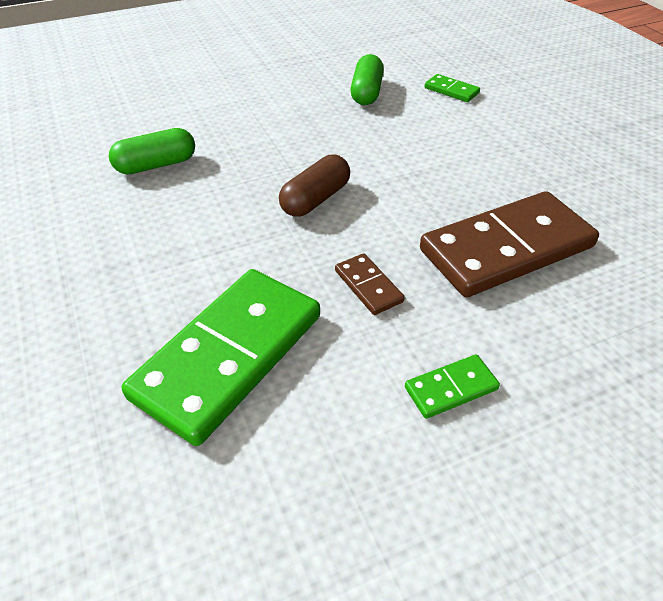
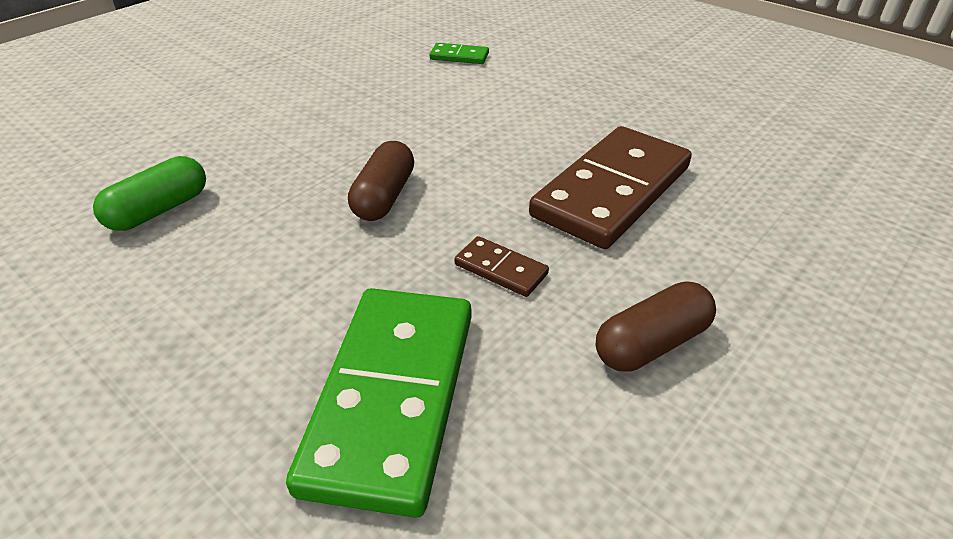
camera: 25 degrees left, 5 degrees down
green capsule [351,54,384,105] -> none
green domino [405,354,500,419] -> brown capsule [596,281,716,372]

